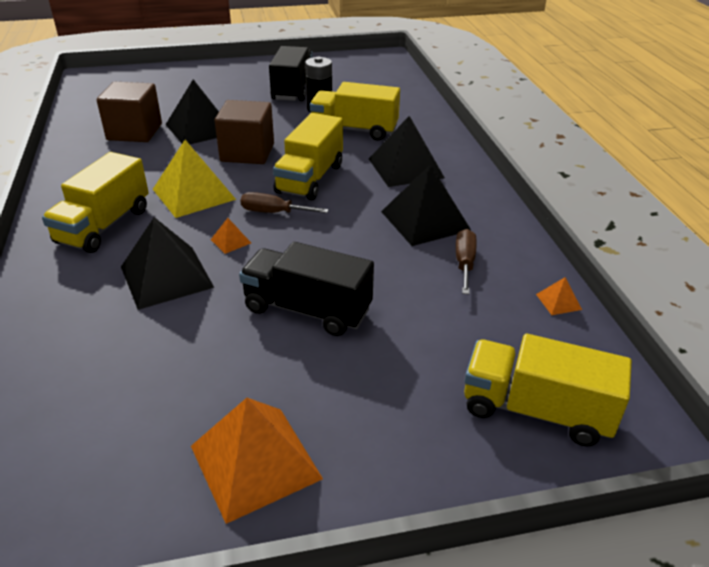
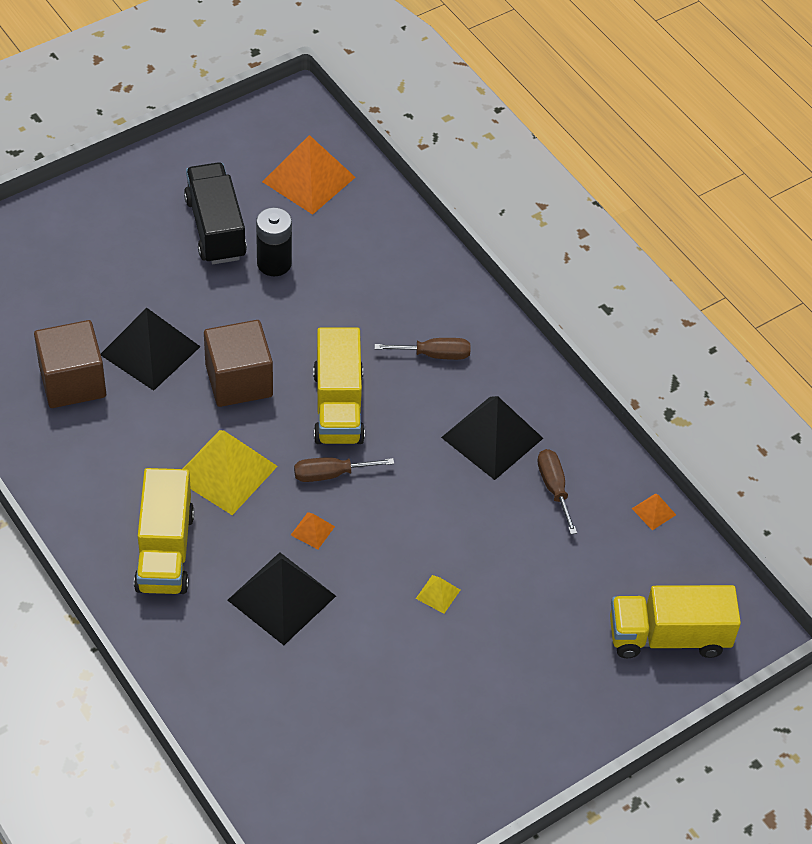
camera: 25 degrees left, 15 degrees up
orange pyramid [191,398,323,524] -> orange pyramid moved to [262,135,356,215]
black truck [239,242,374,336] -> yellow pyramid [416,575,460,614]
yellow truck [310,82,400,141] -> none
black pyramid [369,116,445,187] -> brown screwdriver [374,338,470,360]

